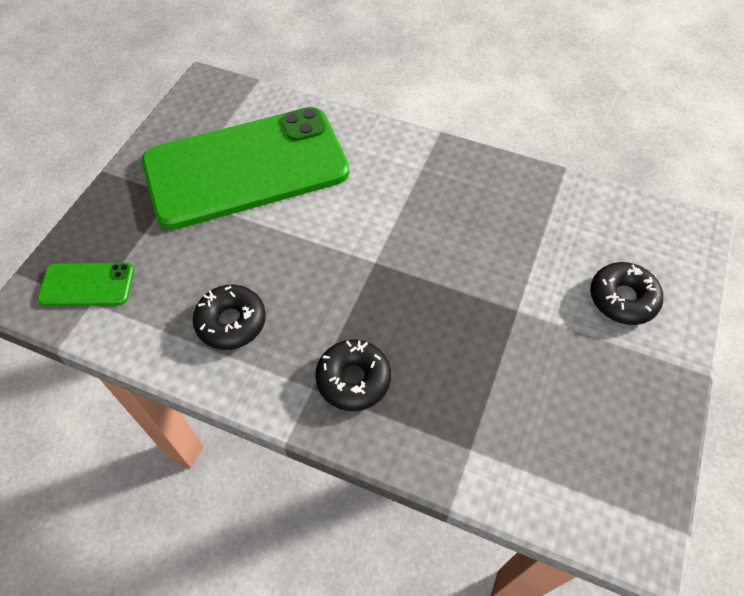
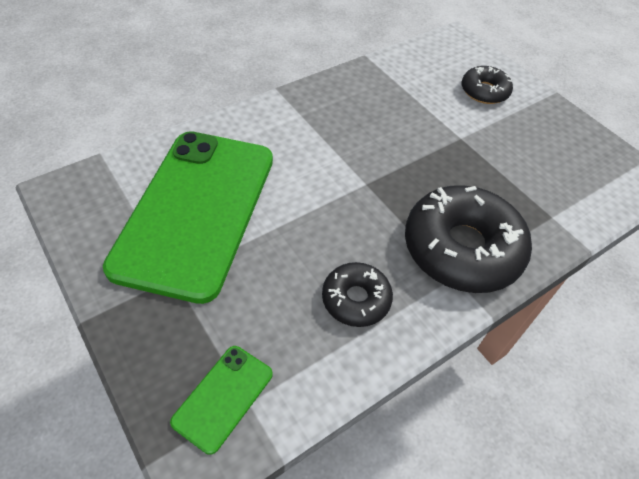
camera: 60 degrees left, 5 degrees down
black donut [315,340,391,411] -> black donut [405,185,532,293], size x1.88

